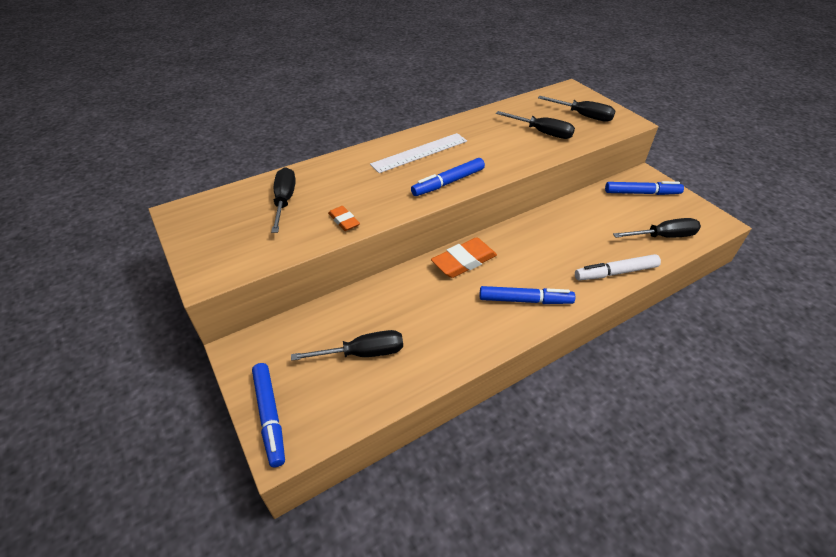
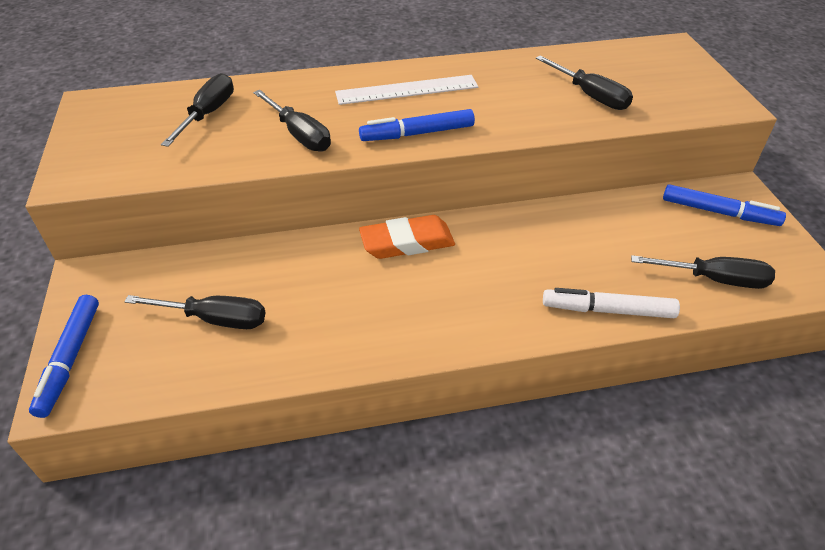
camera: 20 degrees right, 0 degrees up
orange eraser [328,206,360,231] -> none
blue marker [480,286,575,304] -> none
black screwdriver [538,96,615,122] -> black screwdriver moved to [253,90,331,152]

